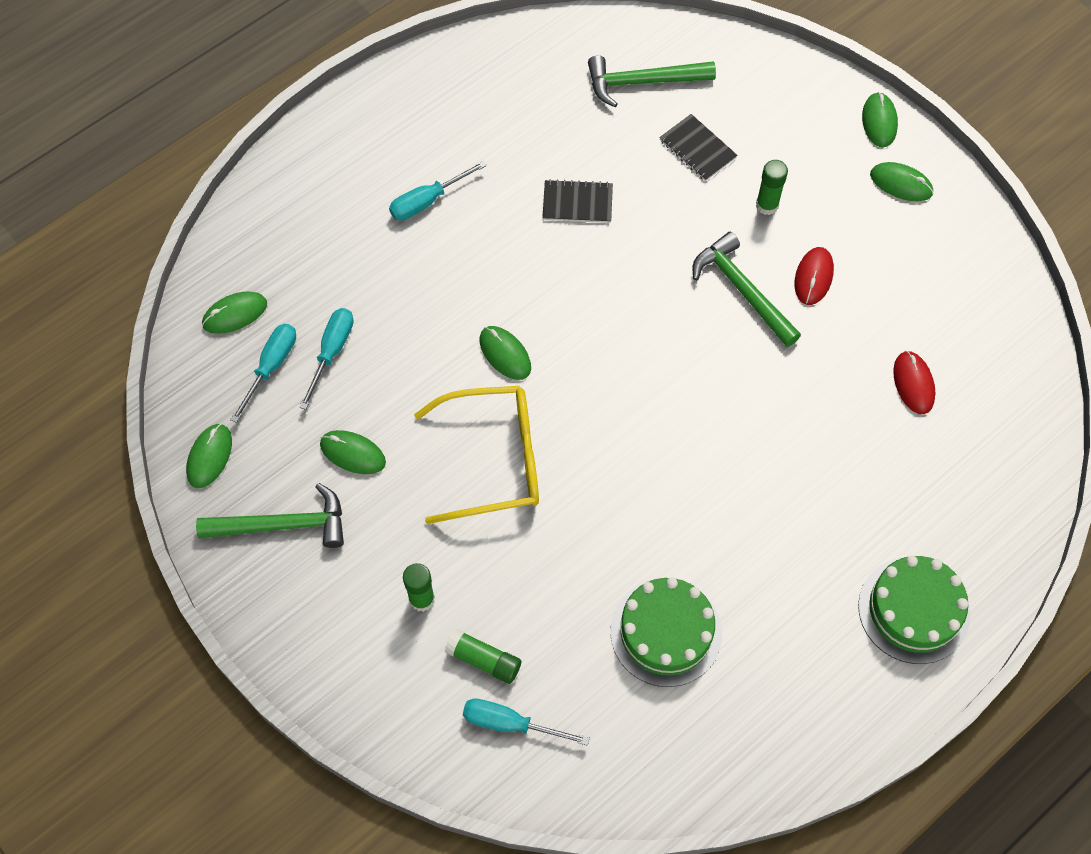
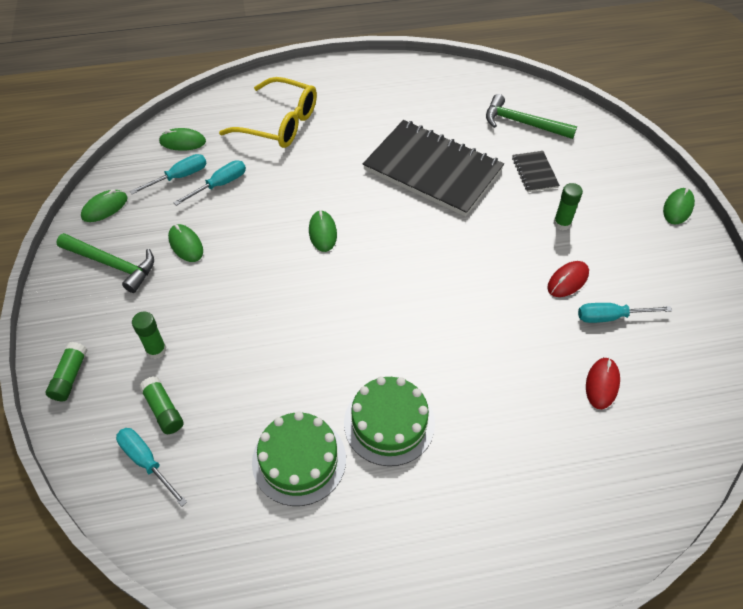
camera: 30 degrees right, 10 degrees down
turquoise screwdriver [389,161,487,220] -> turquoise screwdriver moved to [578,303,672,323]
yellow glasses [414,386,539,524] -> yellow glasses moved to [219,77,317,148]
black notebook [542,179,613,223] -> black notebook [363,120,504,217], size x2.36
green hammer [693,232,801,347] -> none
green cake [858,556,970,664] -> green cake moved to [344,377,435,466]
green mouse [870,162,934,201] -> none
none -> green glue stick [46,342,87,401]

